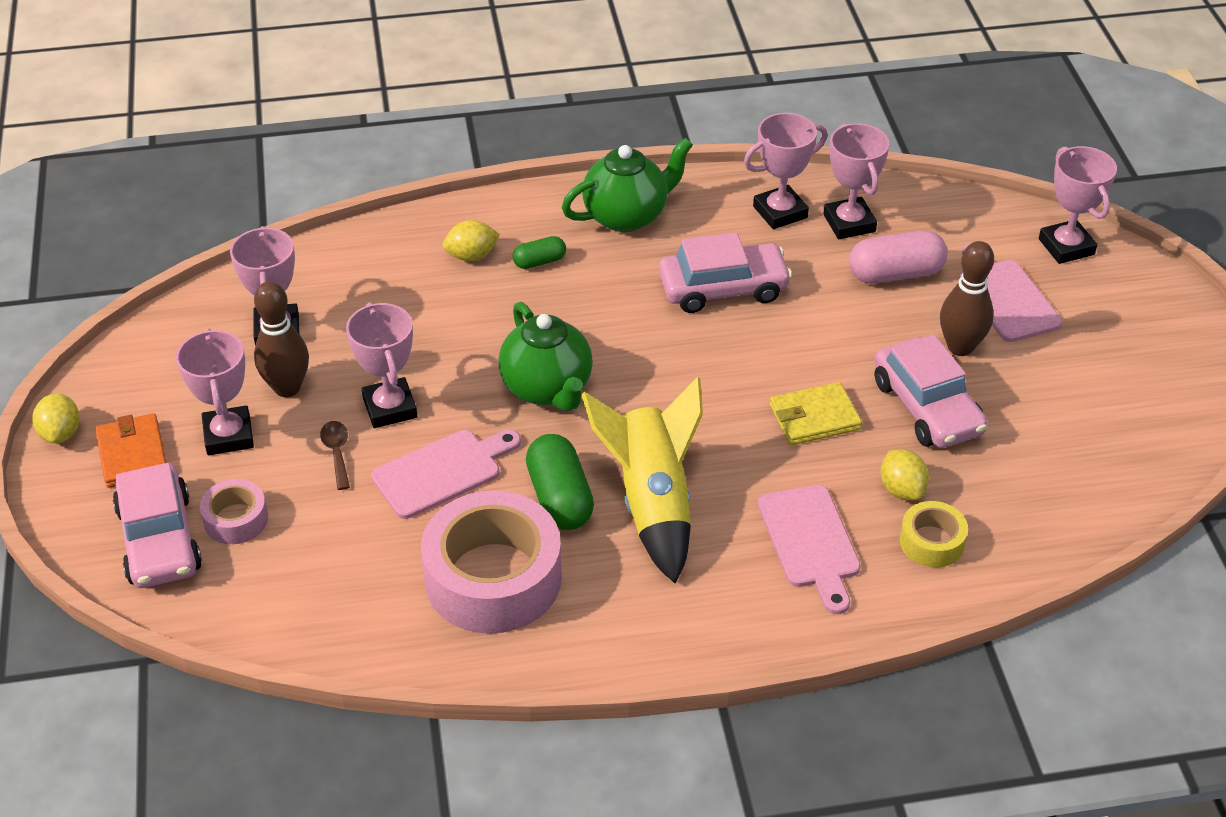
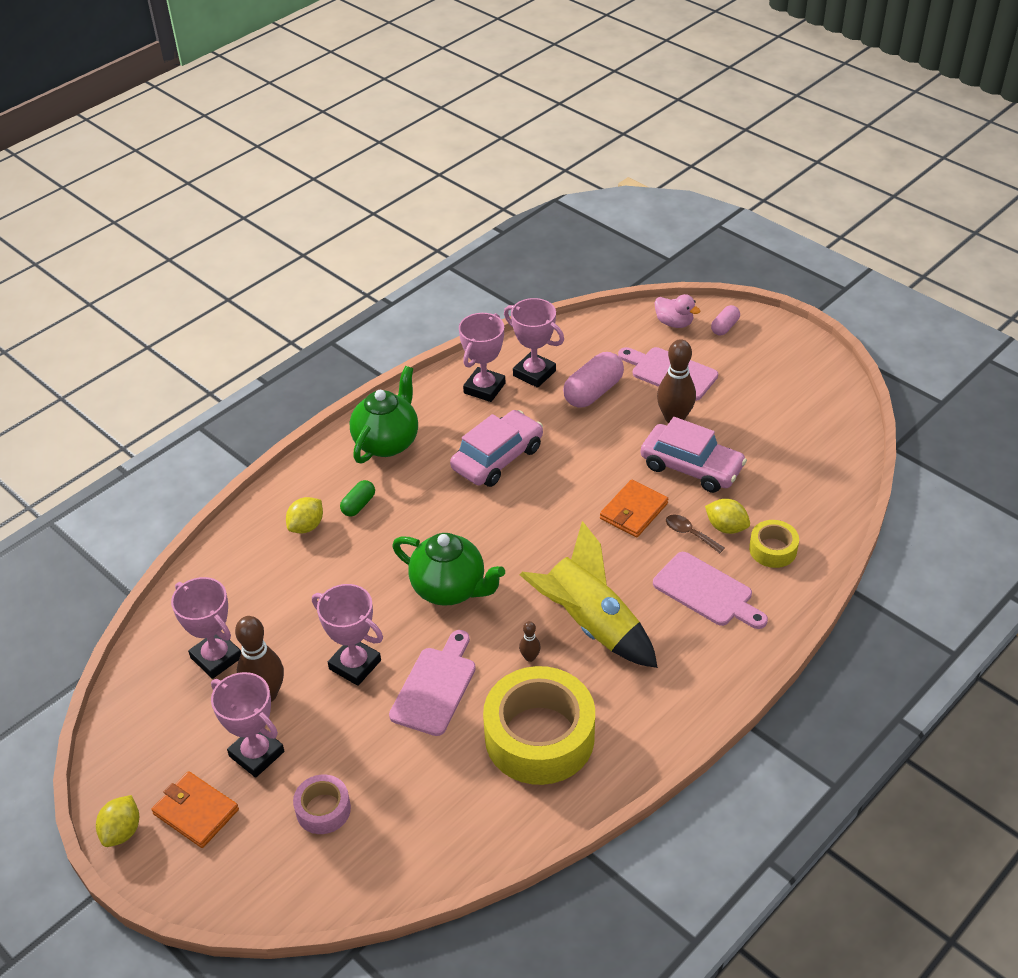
camera: 35 degrees left, 0 degrees up
yellow lemon [32,393,80,443] -> yellow lemon turned 60 degrees clockwise [96,795,139,847]
pink car [113,463,202,588] -> none
brown spoon [320,421,350,490] -> brown spoon moved to [666,515,725,553]
pink tape [421,490,562,634] -> yellow tape [483,666,595,785]
green capsule [526,434,594,530] -> brown bowling pin [519,621,541,662]
yellow wallet [770,382,862,445] -> orange wallet [600,480,668,537]
pink trophy [1039,146,1117,264] -> pink duck [655,294,700,328]
none -> pink capsule [711,305,740,335]

